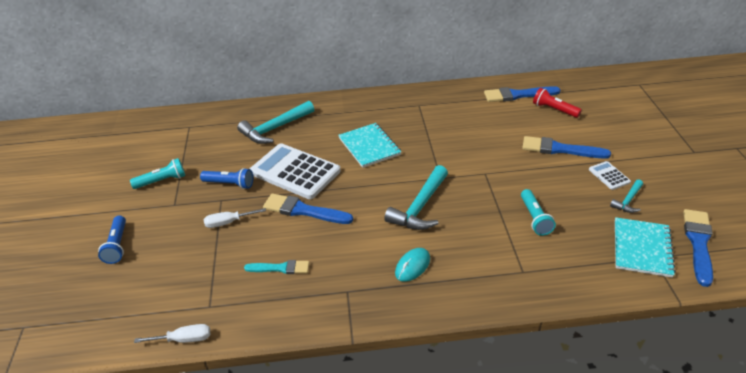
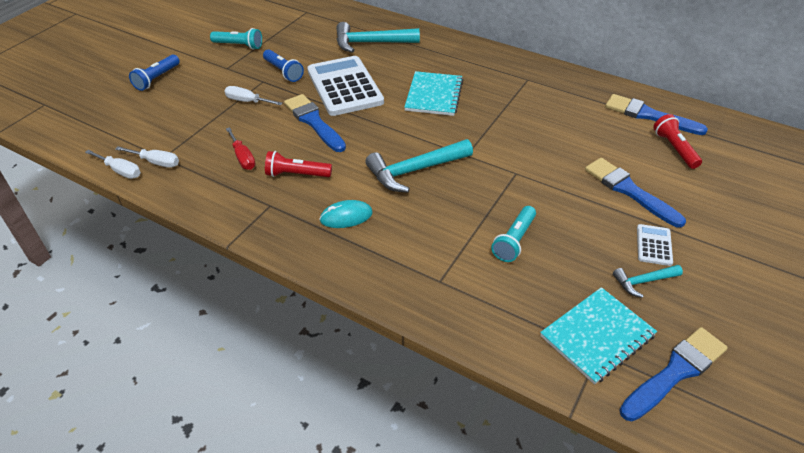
camera: 35 degrees right, 5 degrees up
turquoise brush [244,260,309,274] -> red screwdriver [226,127,255,170]
none -> white screwdriver [115,146,179,168]
none -> red flashlight [265,151,332,177]

